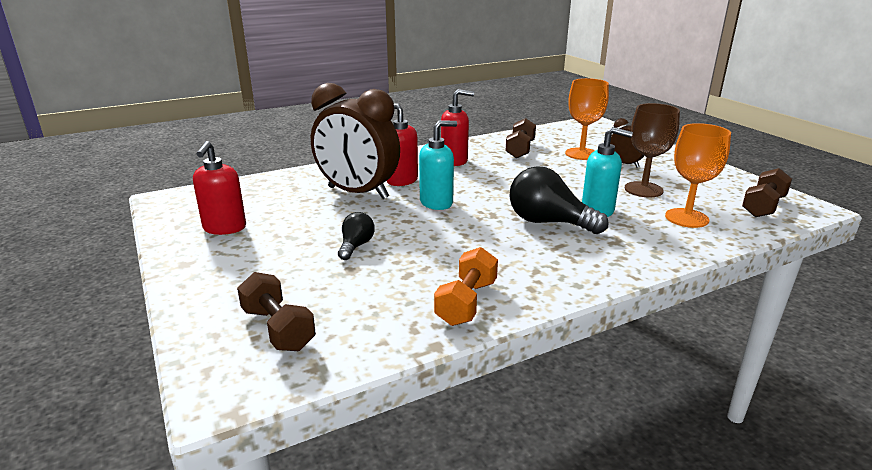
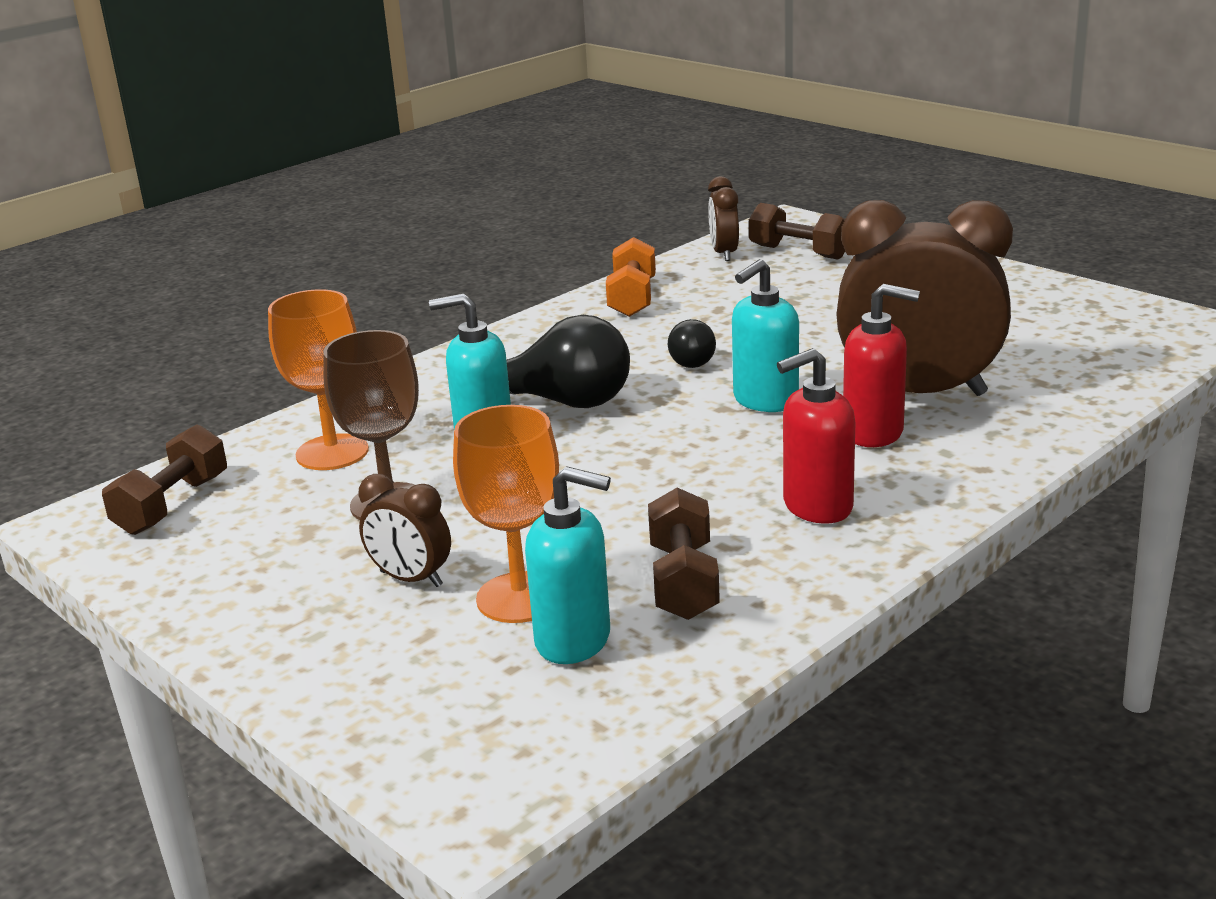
camera: 165 degrees right, 0 degrees up
red soap dispenser [193,141,246,235] -> none
black light bulb [338,212,375,260] -> black light bulb moved to [668,319,716,368]
none -> turquoise soap dispenser [525,466,611,664]
none -> brown clock [708,176,739,261]

